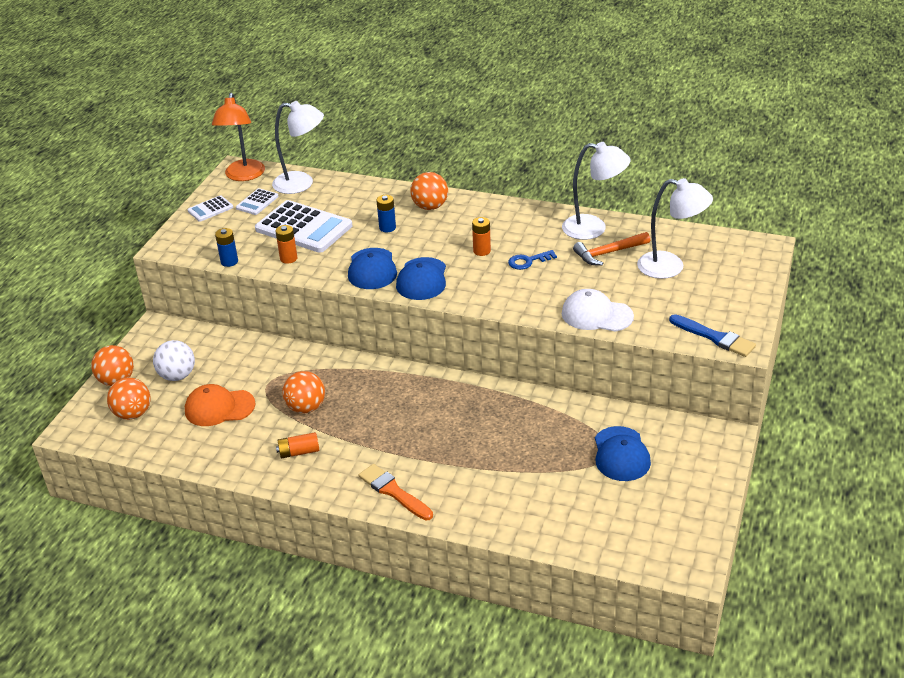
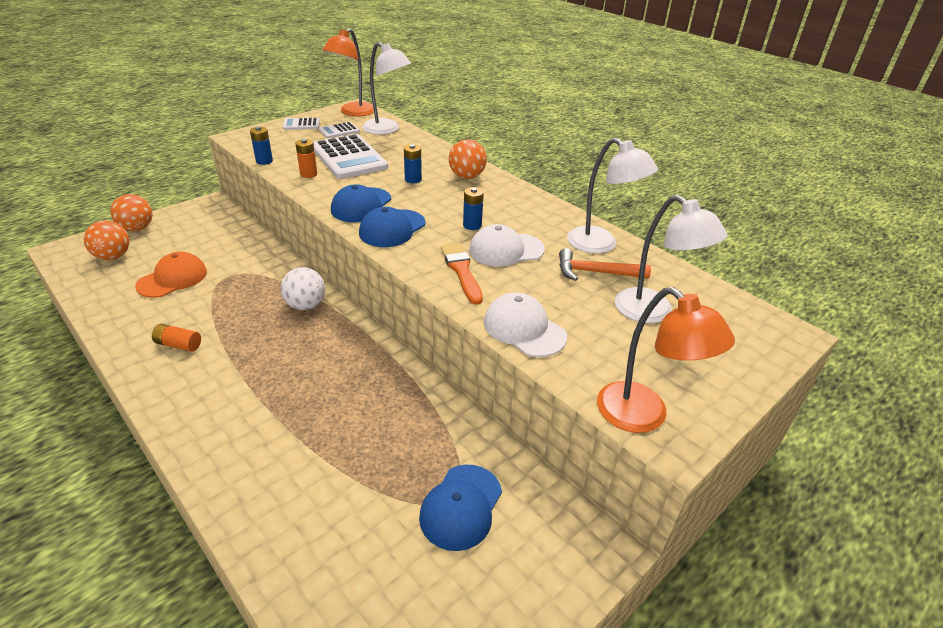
camera: 25 degrees right, 0 degrees up
white ball [153,340,195,381] -> white ball moved to [281,267,325,310]
orange cap [185,384,256,426] -> orange cap turned 105 degrees clockwise [135,252,207,298]
orange ball [282,371,325,413] -> none
orange brush [359,464,433,520] -> orange brush moved to [441,243,483,305]
orange battery [472,217,491,256] -> blue battery [463,187,484,230]
blue key [508,250,557,270] -> white cap [469,224,545,267]
blue brush [669,314,756,357] -> orange lamp [597,287,735,433]

